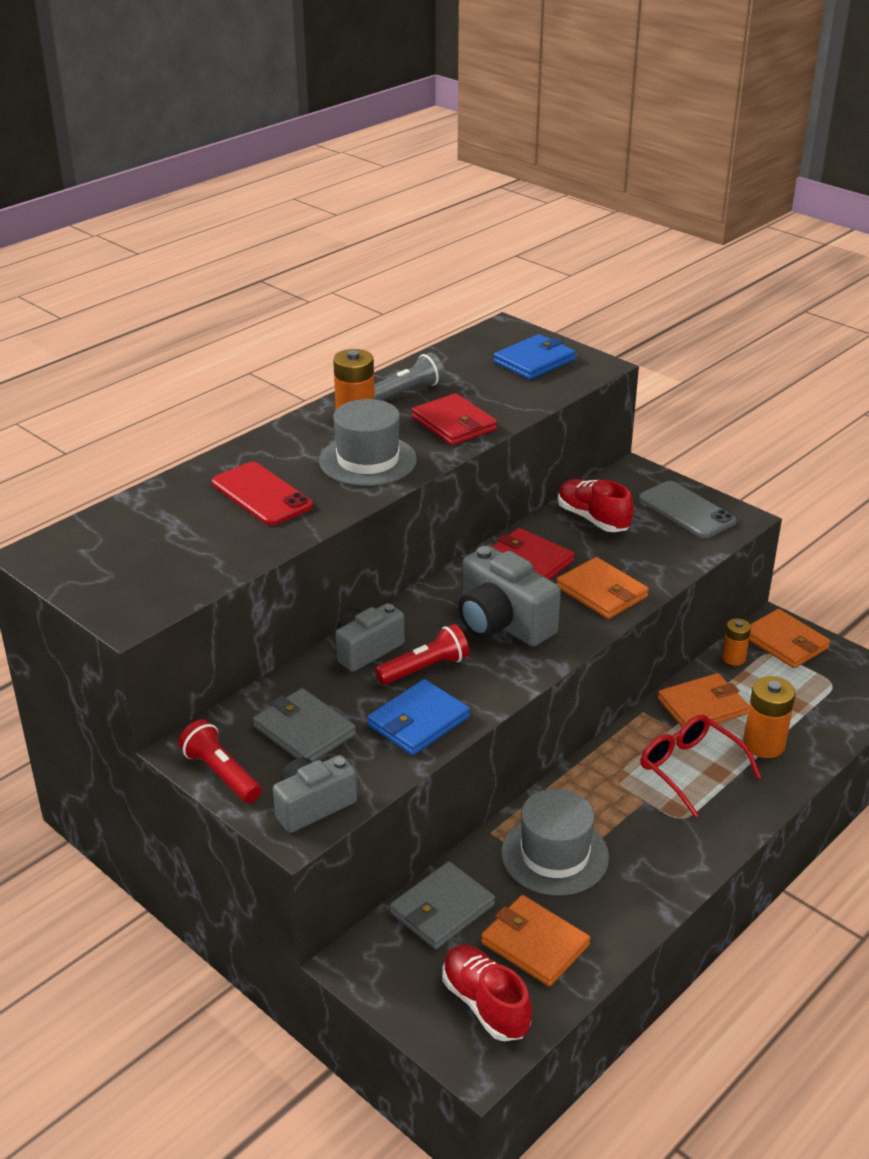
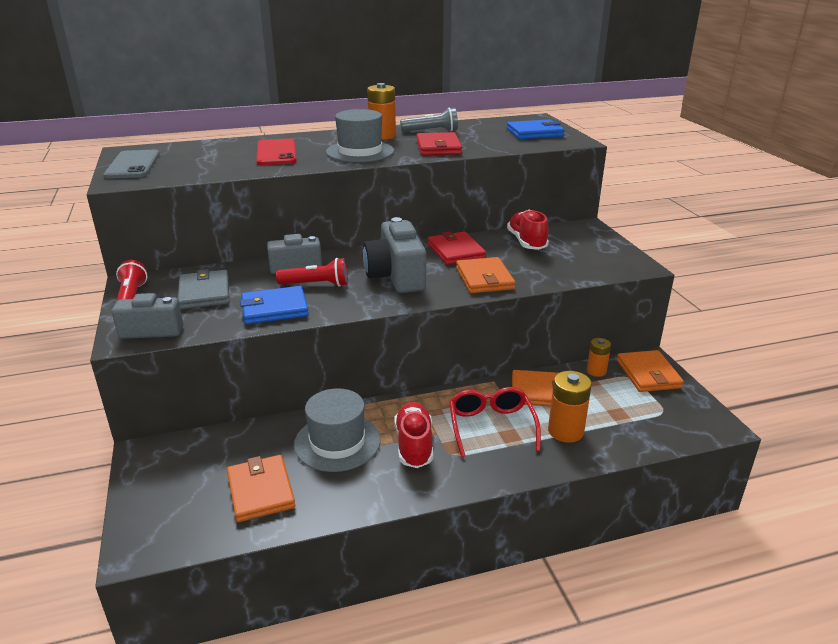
camera: 30 degrees right, 5 degrees down
grey wallet [390,861,495,949] -> none
red shoe [442,945,532,1041] -> red shoe moved to [394,402,433,468]
grey phone [639,481,737,538] -> grey phone moved to [103,150,160,179]

